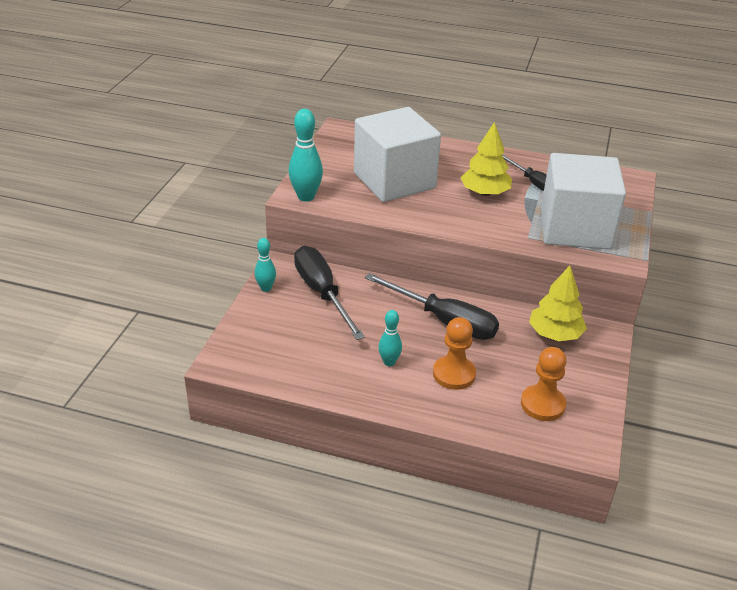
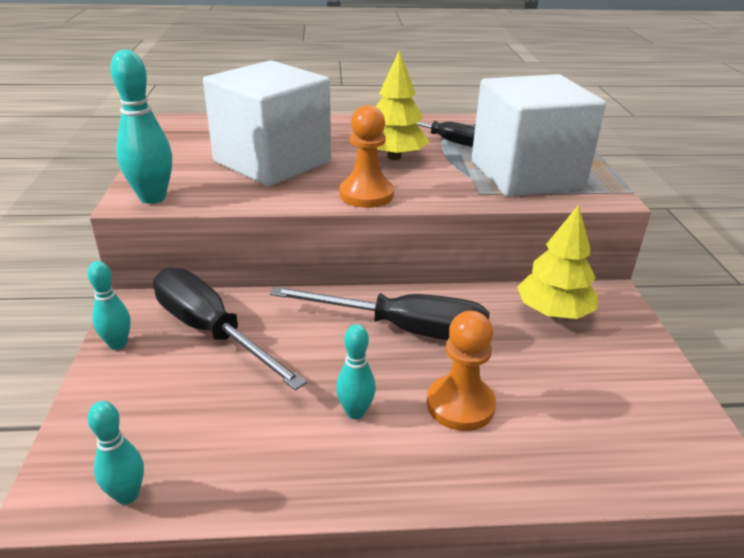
camera: 20 degrees left, 5 degrees down
orange pawn [521,347,567,421] -> orange pawn moved to [339,105,394,208]
none -> turquoise bowling pin [87,401,144,505]

